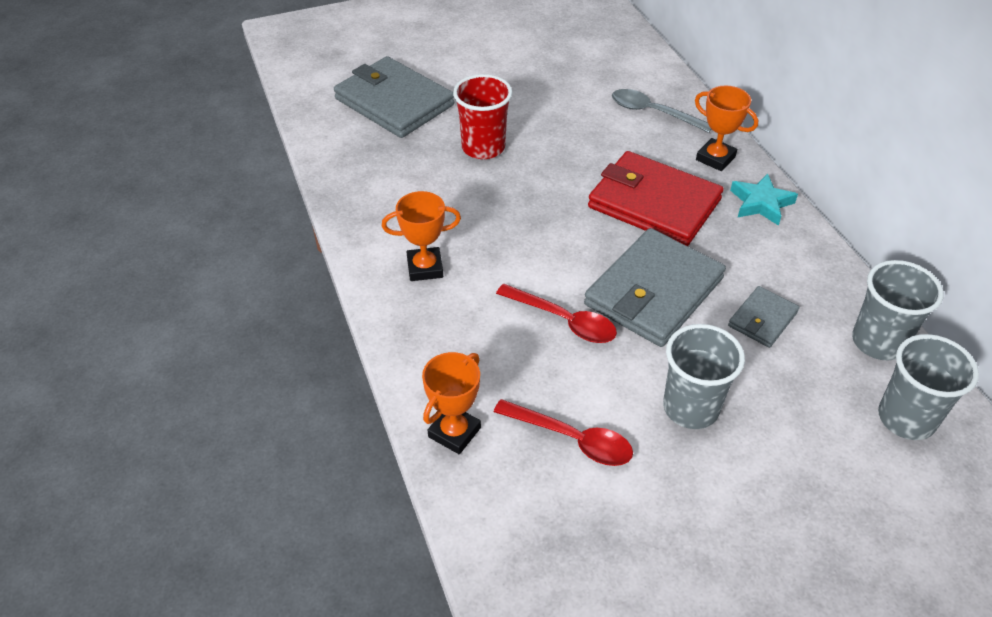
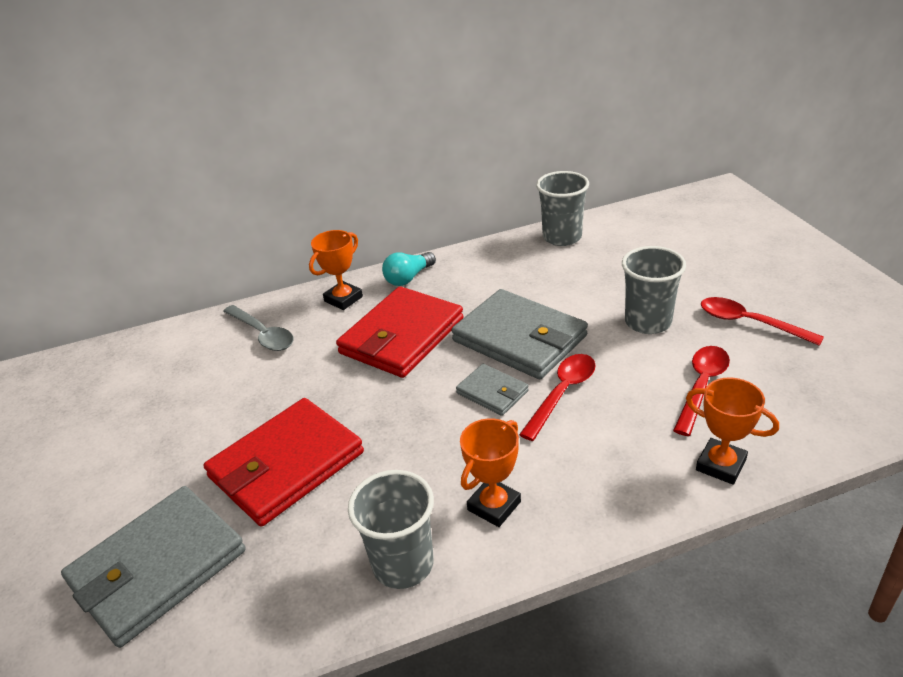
camera: 85 degrees left, 10 degrees down
orange trophy [382,191,461,281] -> orange trophy turned 45 degrees clockwise [460,418,521,527]
red cup [453,74,512,159] -> red wallet [203,398,364,527]
grey spoon [612,89,711,133] -> grey spoon turned 75 degrees counterclockwise [223,305,294,351]
grey wallet [728,286,799,348] -> grey wallet moved to [456,364,529,416]
turquoise star [730,173,798,226] -> turquoise light bulb [382,252,436,286]
grey cup [878,334,979,440] -> grey cup moved to [348,470,434,589]
none -> red spoon [701,297,824,346]

